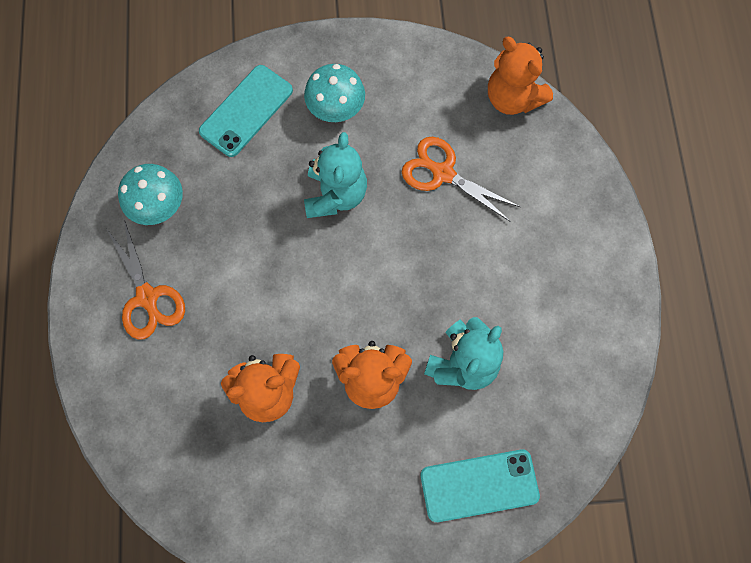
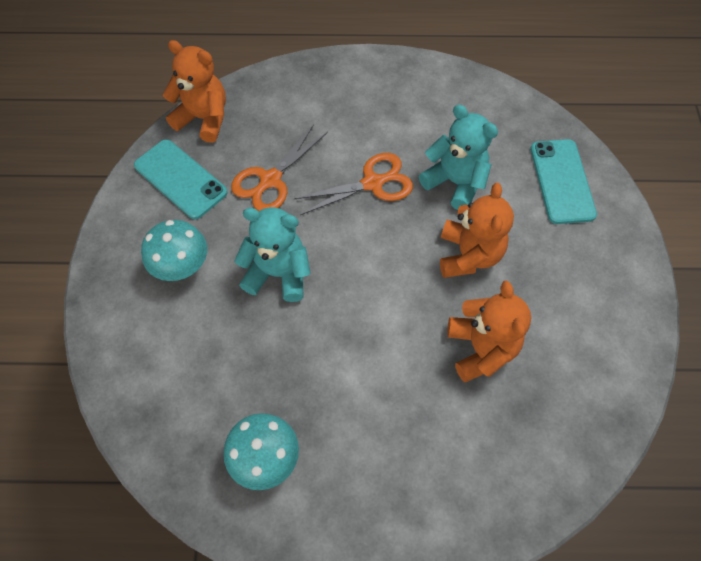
camera: 85 degrees left, 10 degrees down
orange scissors [106,220,185,340] -> orange scissors moved to [294,153,413,215]
turquoise phone [199,65,293,157] -> turquoise phone moved to [134,139,228,219]
orange teddy bear [488,37,553,115] -> orange teddy bear turned 120 degrees counterclockwise [163,40,226,143]

